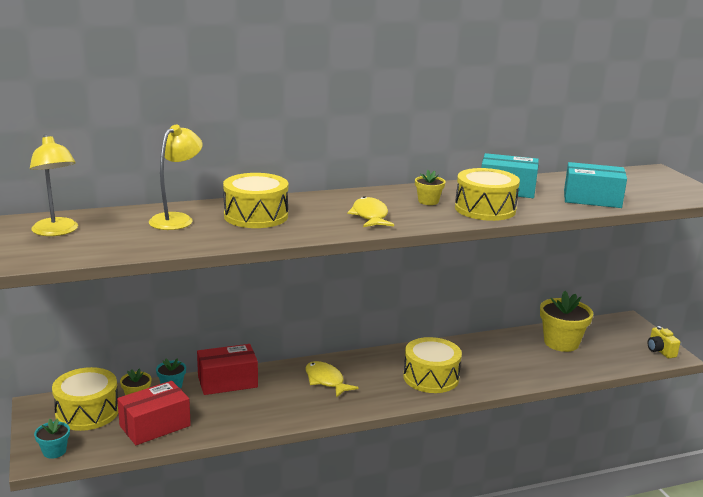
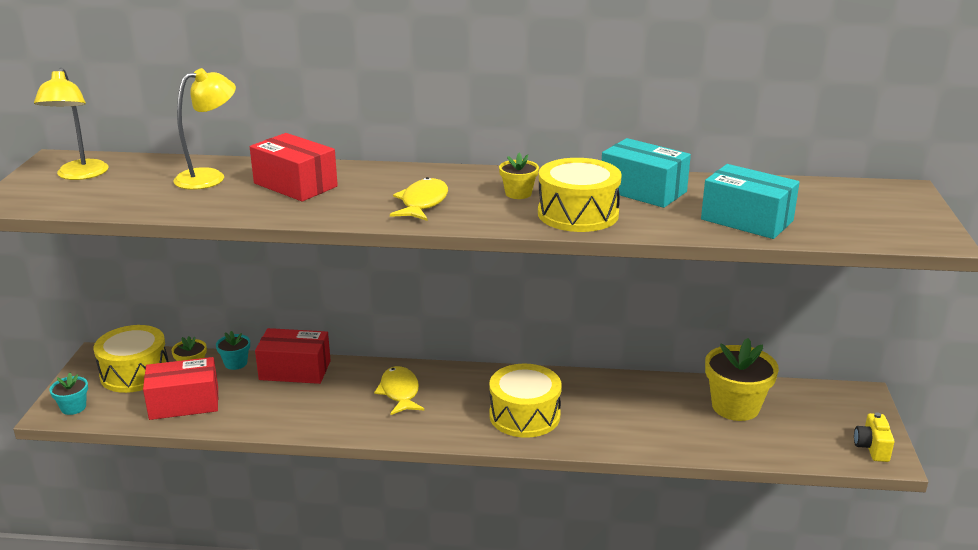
camera: 25 degrees right, 5 degrees up
yellow drum [223,173,288,228] -> red box [250,133,338,202]

